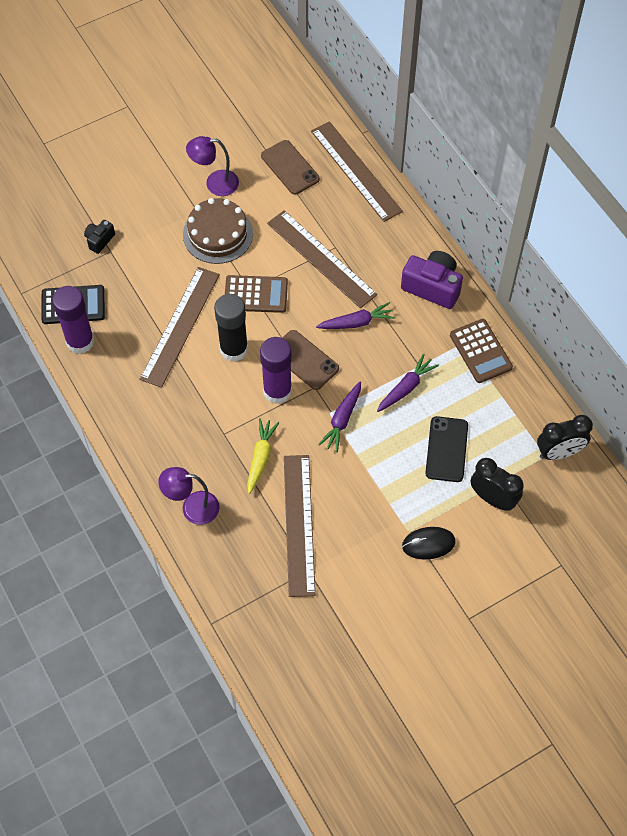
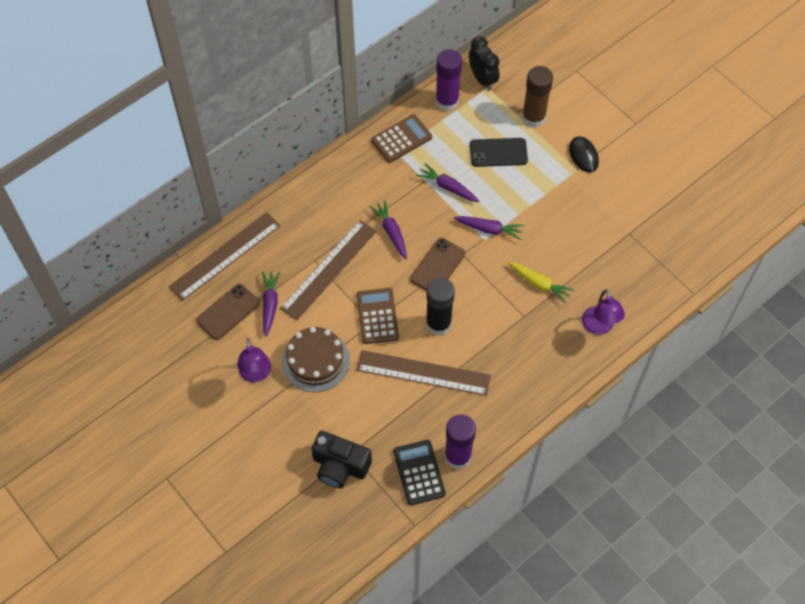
camera: 100 degrees left, 0 degrees up
black camera [84,220,115,254] -> black camera [311,431,372,488], size x1.88
yellow carrot [247,418,280,494] -> yellow carrot turned 150 degrees counterclockwise [508,261,574,303]
purple glue stick [260,337,292,404] -> purple glue stick moved to [435,49,462,111]
brown ruler [284,455,315,597] -> none
purple camera [401,251,463,309] -> none
black clock [471,458,524,511] -> brown glue stick [522,66,553,128]
none -> purple carrot [262,272,280,337]

